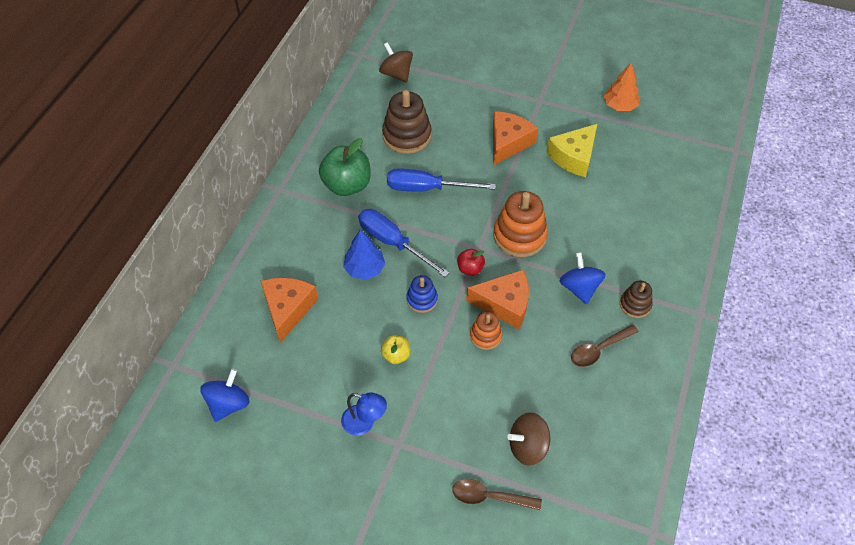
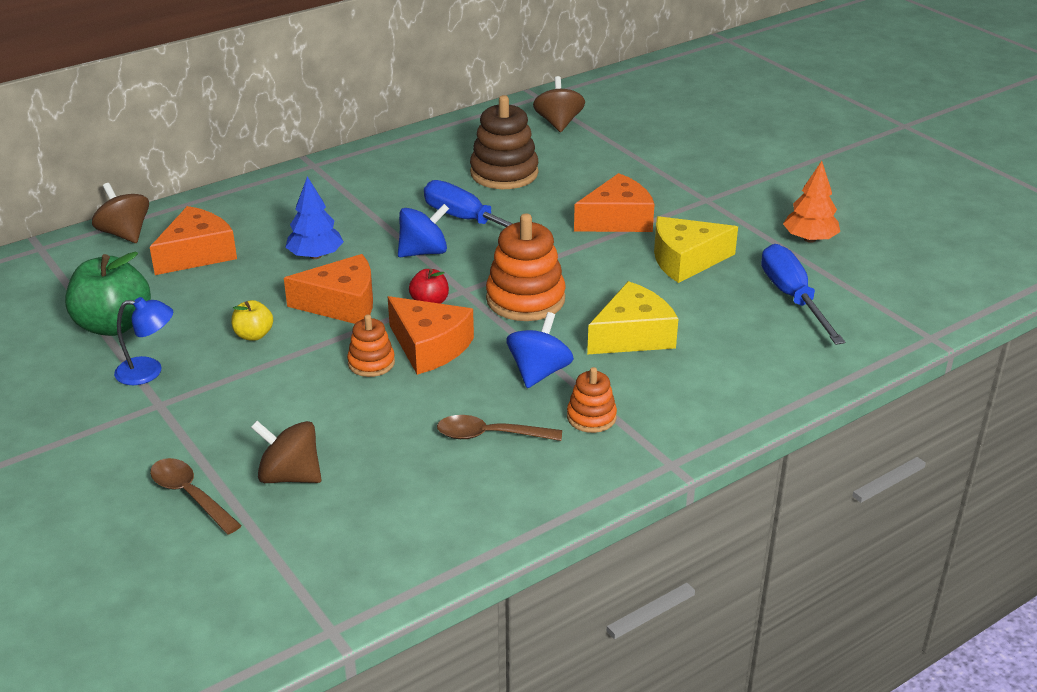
camera: 35 degrees right, 20 degrees down
blue spinning top [200,369,249,422] -> blue spinning top moved to [398,204,449,257]
green apple [319,138,371,196] -> green apple moved to [65,252,151,336]
blue lamp [341,392,387,435] -> blue lamp turned 60 degrees counterclockwise [114,297,173,385]
blue screwdriver [358,209,449,277] -> blue screwdriver moved to [761,244,845,345]
blue stacking toy [406,275,438,313] -> orange cheese [284,254,373,324]
brown stacking toy [620,281,653,318] -> orange stacking toy [567,367,617,433]
none -> brown spinning top [92,183,149,243]
none -> yellow cheese [587,281,678,354]

